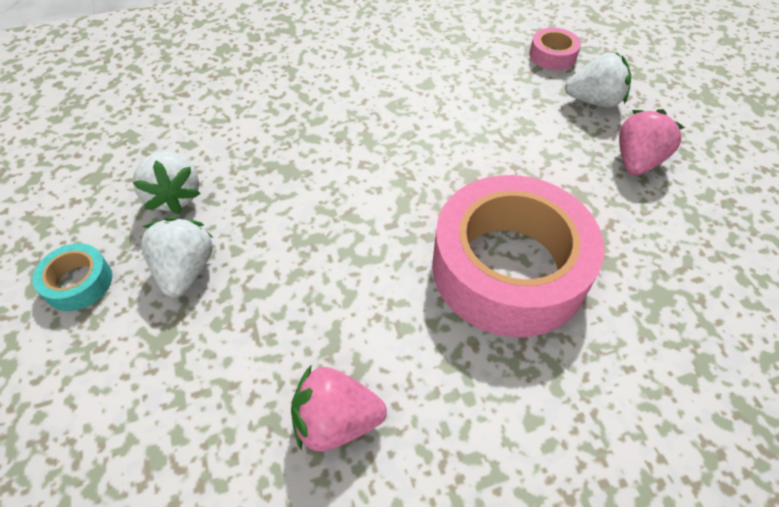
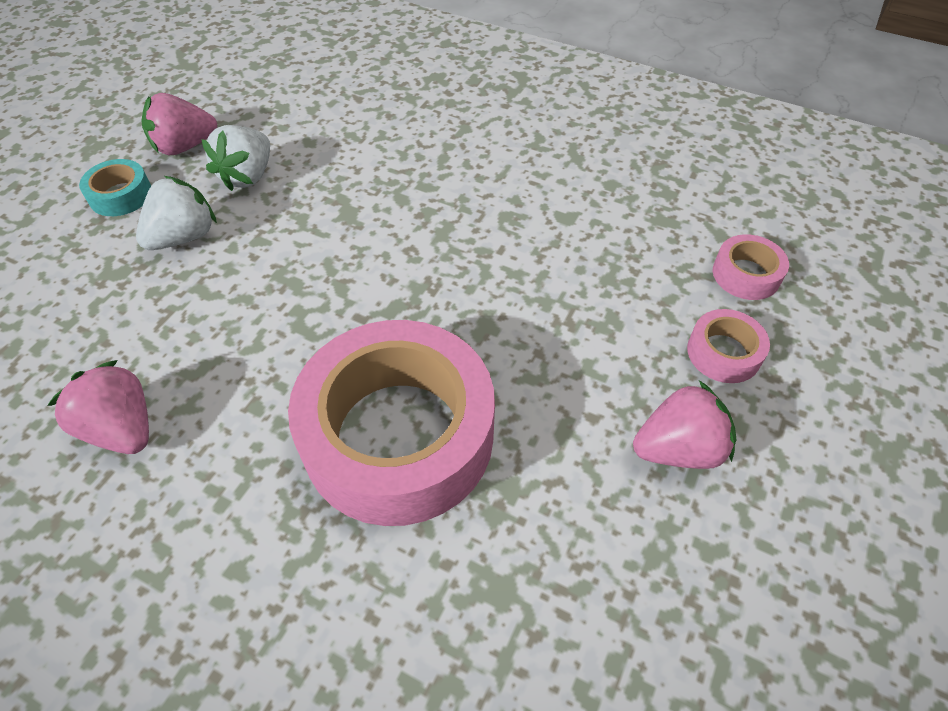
camera: 45 degrees right, 0 degrees up
white strawberry [565,53,631,107] -> pink tape [687,309,770,383]
none -> pink strawberry [141,93,218,155]

